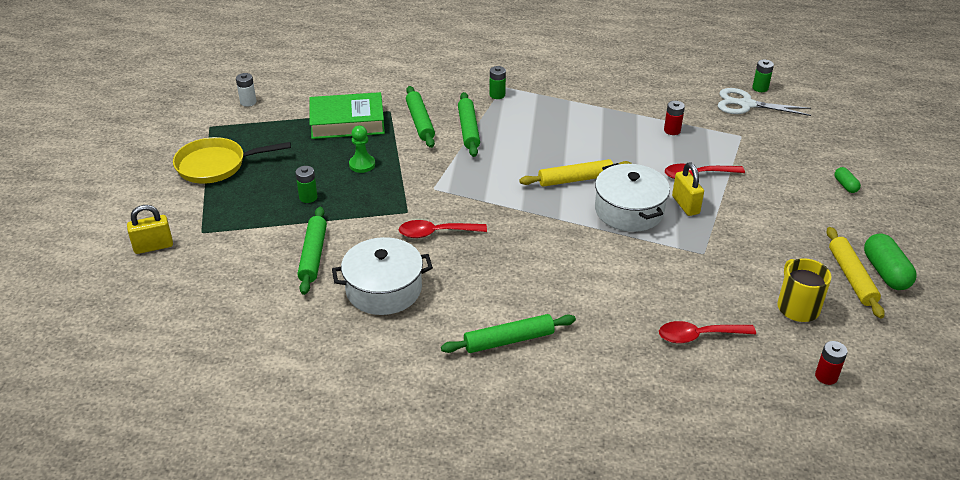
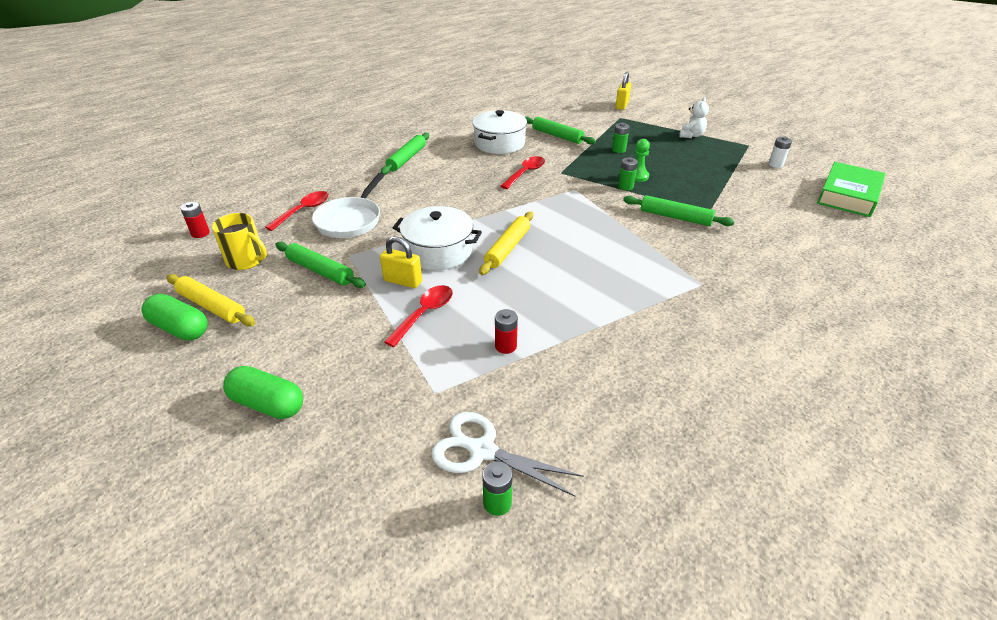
camera: 130 degrees right, 0 degrees up
yellow pan [173,137,291,184] -> white teddy bear [679,97,709,138]
green book [310,92,385,139] -> green book moved to [817,162,885,217]
green rolling pin [458,92,480,157] -> green rolling pin moved to [275,242,366,288]
green battery [489,66,506,99] -> green battery moved to [618,157,638,190]
white scissors [718,88,811,116] -> white scissors turned 120 degrees counterclockwise [431,412,584,497]
green capsule [834,167,861,193] -> green capsule [223,366,303,419], size x1.86
none -> white pan [312,173,385,238]

